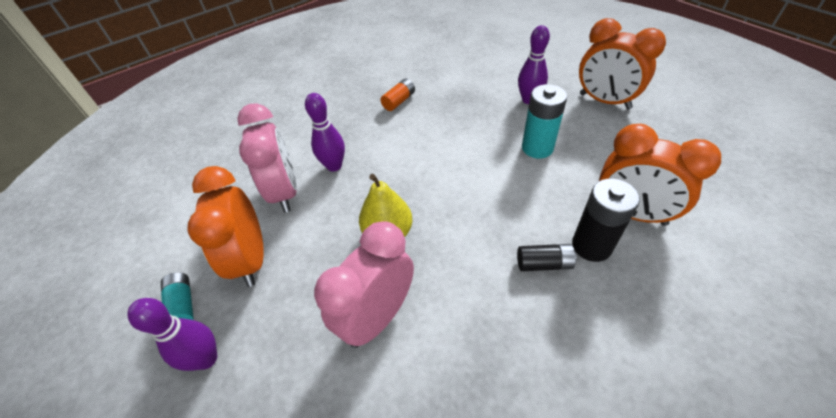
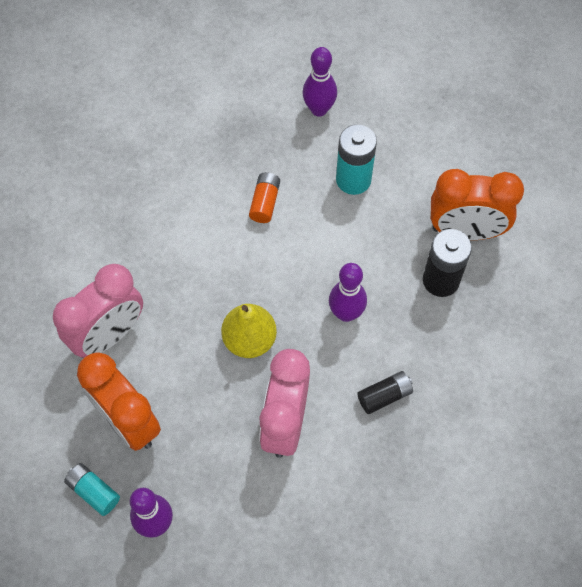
camera: 30 degrees left, 15 degrees up
pink clock [237,104,297,213] -> pink clock turned 90 degrees clockwise [53,264,143,358]
purple bowling pin [305,93,345,172] -> purple bowling pin moved to [329,263,367,322]
orange battery [380,79,415,111] -> orange battery moved to [249,172,280,223]
black battery [517,244,577,271] -> black battery moved to [357,371,413,414]
orange clock [579,18,666,109] -> none

